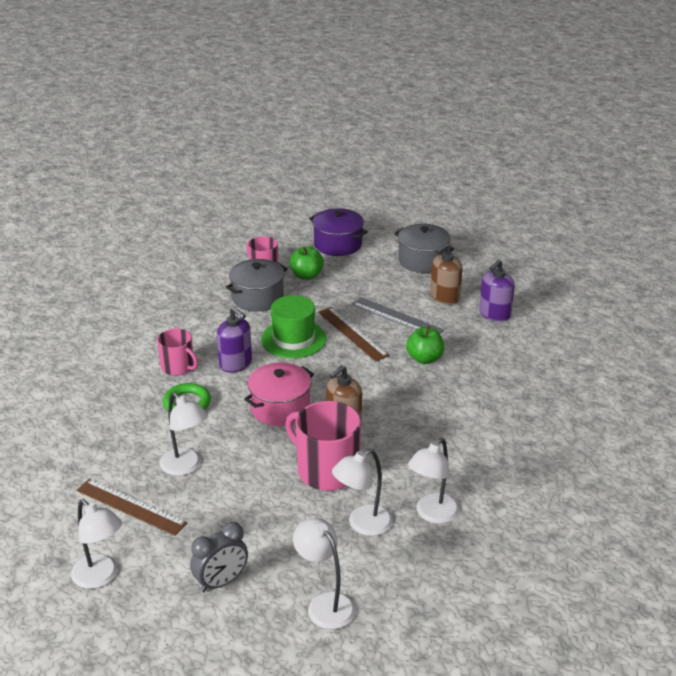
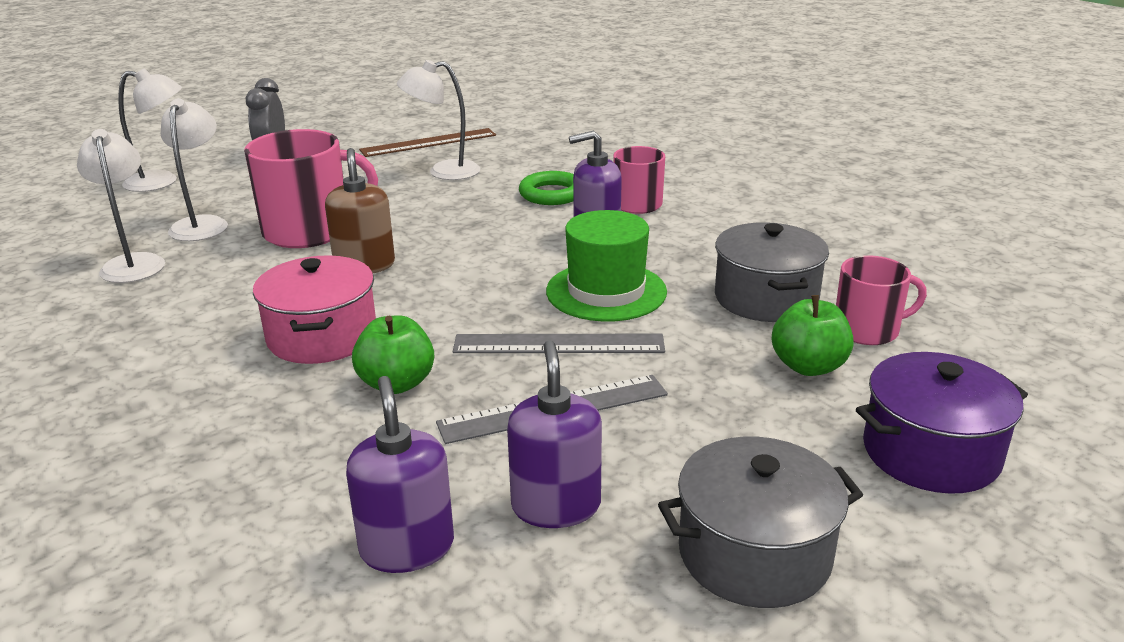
camera: 125 degrees right, 5 degrees down
white lamp [71,499,122,589] -> none
pink pot [244,362,314,426] -> pink pot moved to [253,255,376,364]
brown ruler [318,307,389,362] -> grey ruler [453,334,665,353]
brown soap dispenser [430,243,463,305] -> purple soap dispenser [507,340,602,528]

